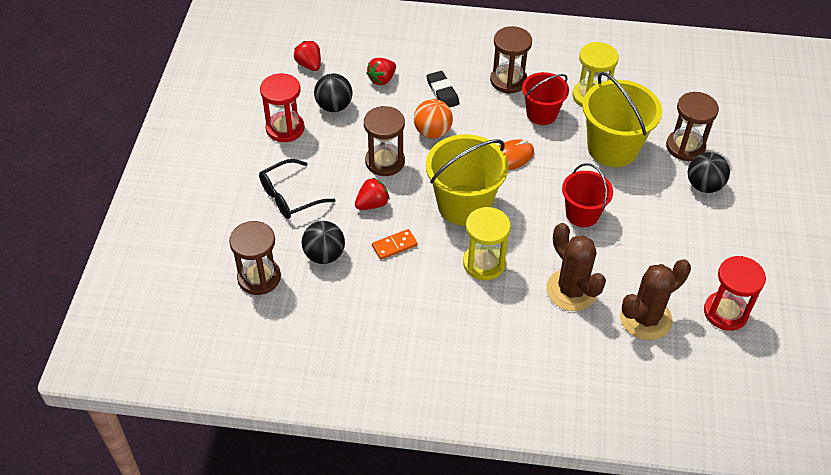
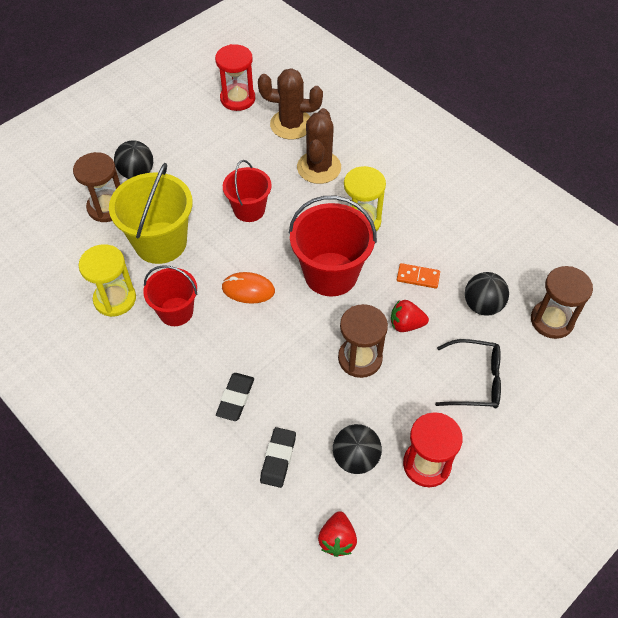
camera: 140 degrees left, 5 degrees up
red strawberry [366,58,396,85] -> black eraser [260,427,296,488]
orange ball [414,99,453,139] -> none
yellow bucket [426,134,509,226] -> red bucket [289,196,377,296]
brown hourglass [490,26,532,94] -> none

